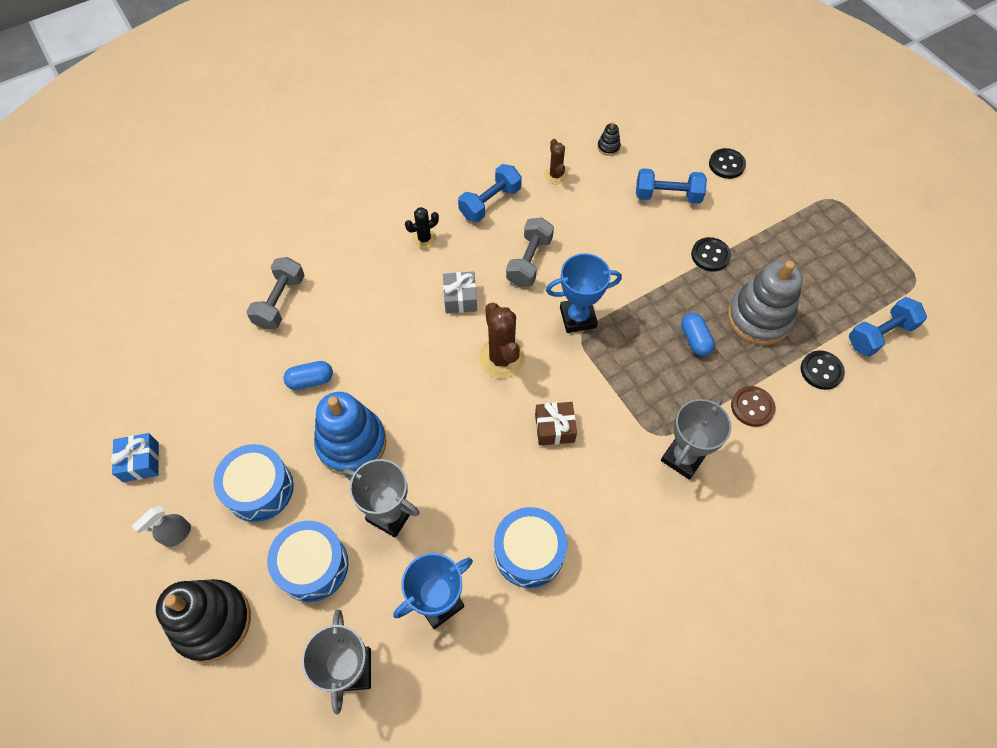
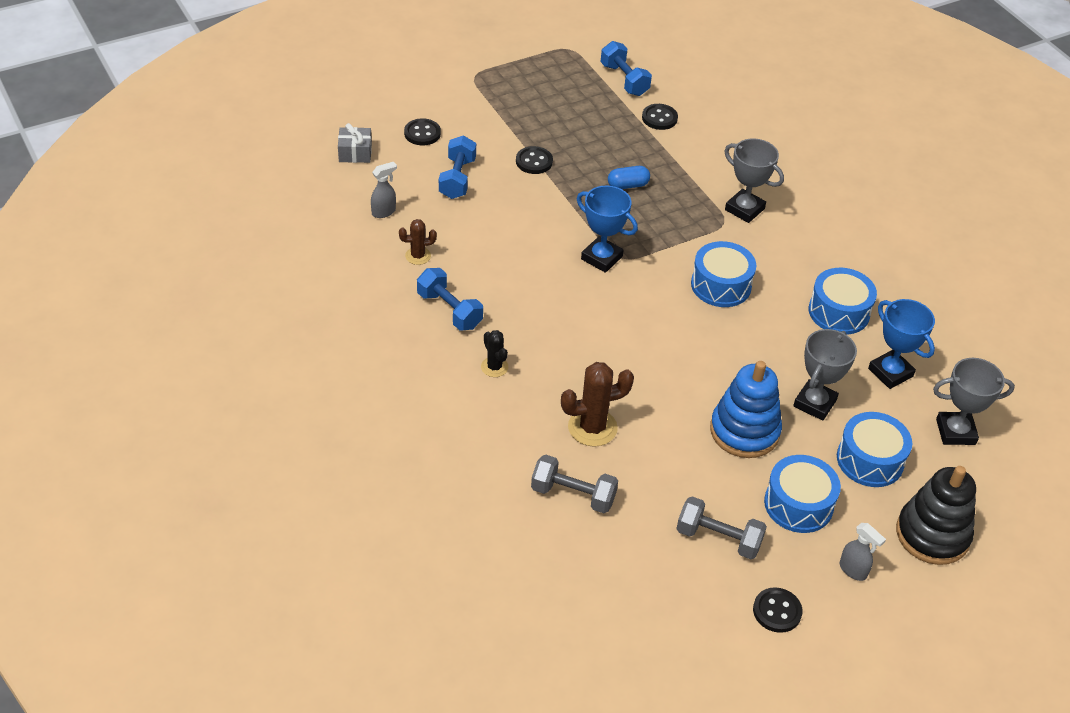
camera: 90 degrees left, 15 degrees down
blue gift [111,433,159,482] -> black button [753,587,802,633]
blue capsule [283,361,333,390] -> none
grey gift [443,272,477,313] -> grey gift moved to [338,123,372,163]
brown cactus [479,302,525,379] -> brown cactus moved to [561,362,634,447]
grey dumbbell [506,218,554,287] -> grey dumbbell moved to [676,496,767,559]
brown gift [535,402,577,445] -> blue drum [691,241,756,307]
blue trophy [546,253,622,333] -> blue trophy turned 45 degrees counterclockwise [577,186,638,273]
black stacking toy [597,122,621,156] -> grey spray bottle [371,162,397,218]
grey stacking toy [728,261,803,345] -> none
brown button [731,386,776,427] -> none

